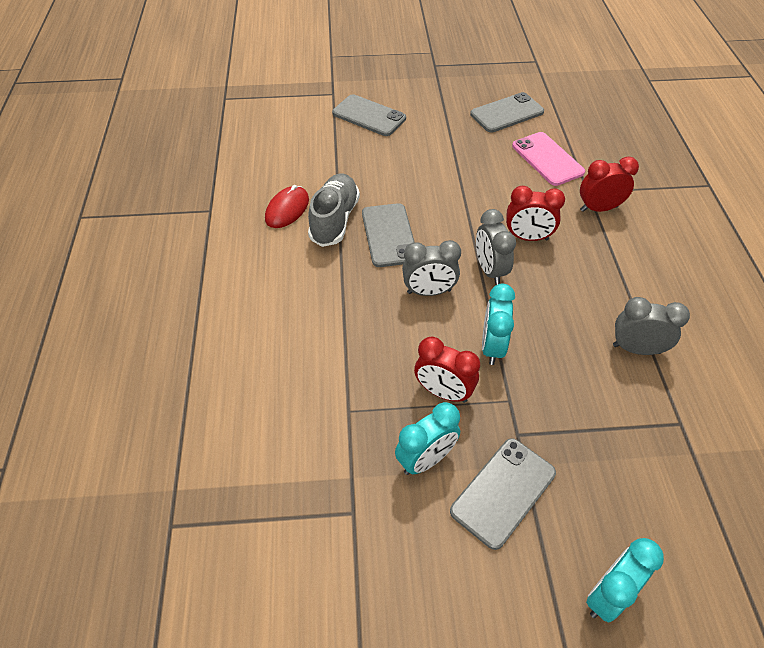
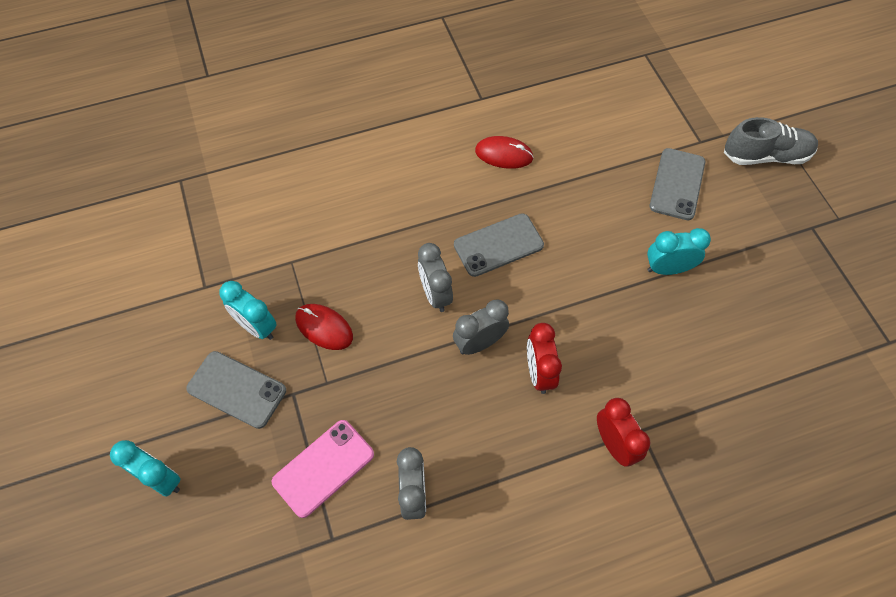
camera: 75 degrees right, 10 degrees up
grey shoe [308,173,360,247] -> grey shoe moved to [724,117,818,165]
red clock [414,336,480,403] -> red mouse [295,304,353,350]
grey phone [470,92,544,132] -> none
turquoise clock [482,284,515,365] -> turquoise clock moved to [647,228,711,275]
pink phone [512,132,585,186] -> pink phone moved to [272,420,374,518]

